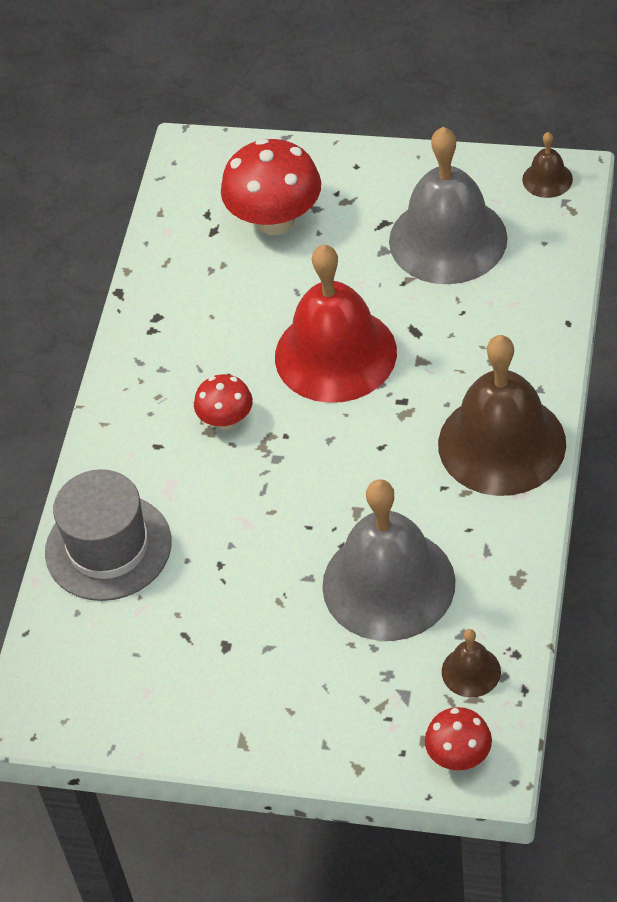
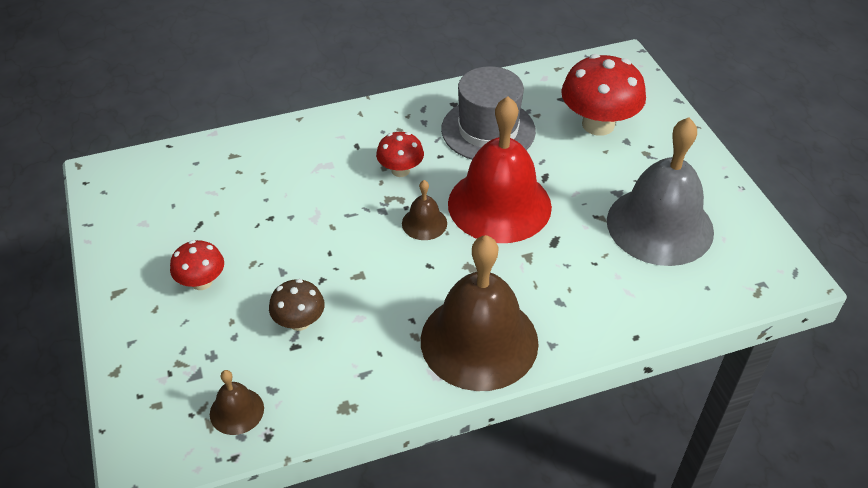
camera: 55 degrees right, 5 degrees down
grey hat [45,469,172,601] -> grey hat moved to [441,66,536,160]
grey bell [322,479,456,641] -> brown mushroom [269,279,325,331]
red mushroom [425,707,492,770] -> red mushroom moved to [170,240,224,290]
brown bell [522,132,573,198] -> brown bell moved to [402,180,447,240]

